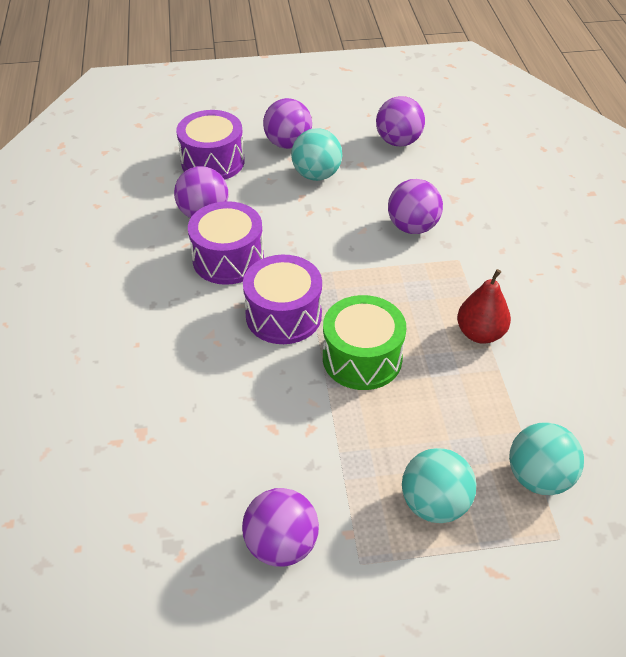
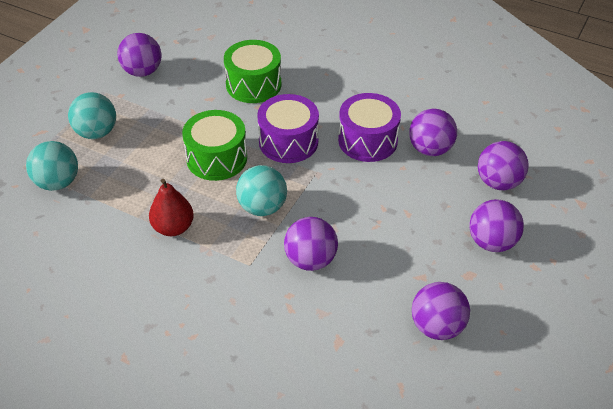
camera: 125 degrees right, 0 degrees up
purple drum [176,110,245,180] -> purple ball [478,141,529,190]
turquoise ball [291,128,342,181] -> turquoise ball moved to [236,165,287,216]
none -> green drum [224,40,281,103]

